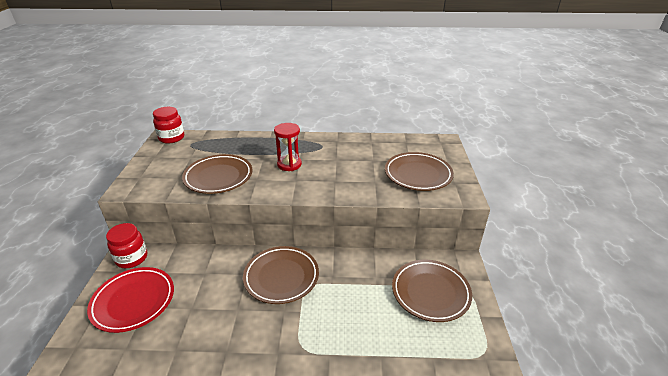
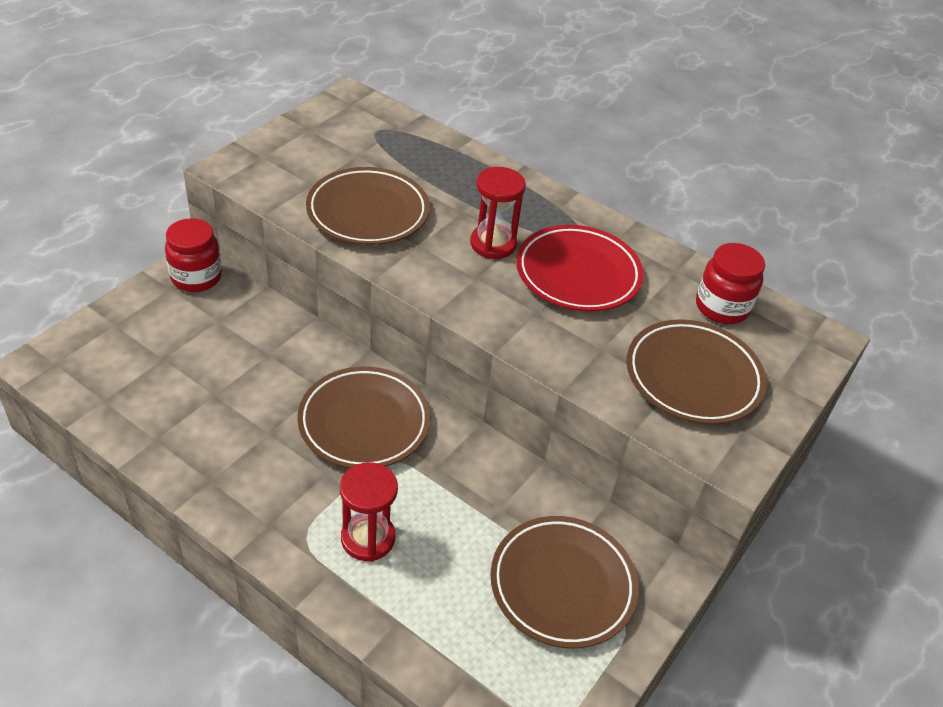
camera: 30 degrees right, 10 degrees up
red plate [87,267,174,333] -> red plate moved to [516,225,644,312]
red jar [153,107,184,144] -> red jar moved to [696,243,765,324]
none -> red hourglass [340,462,398,562]

